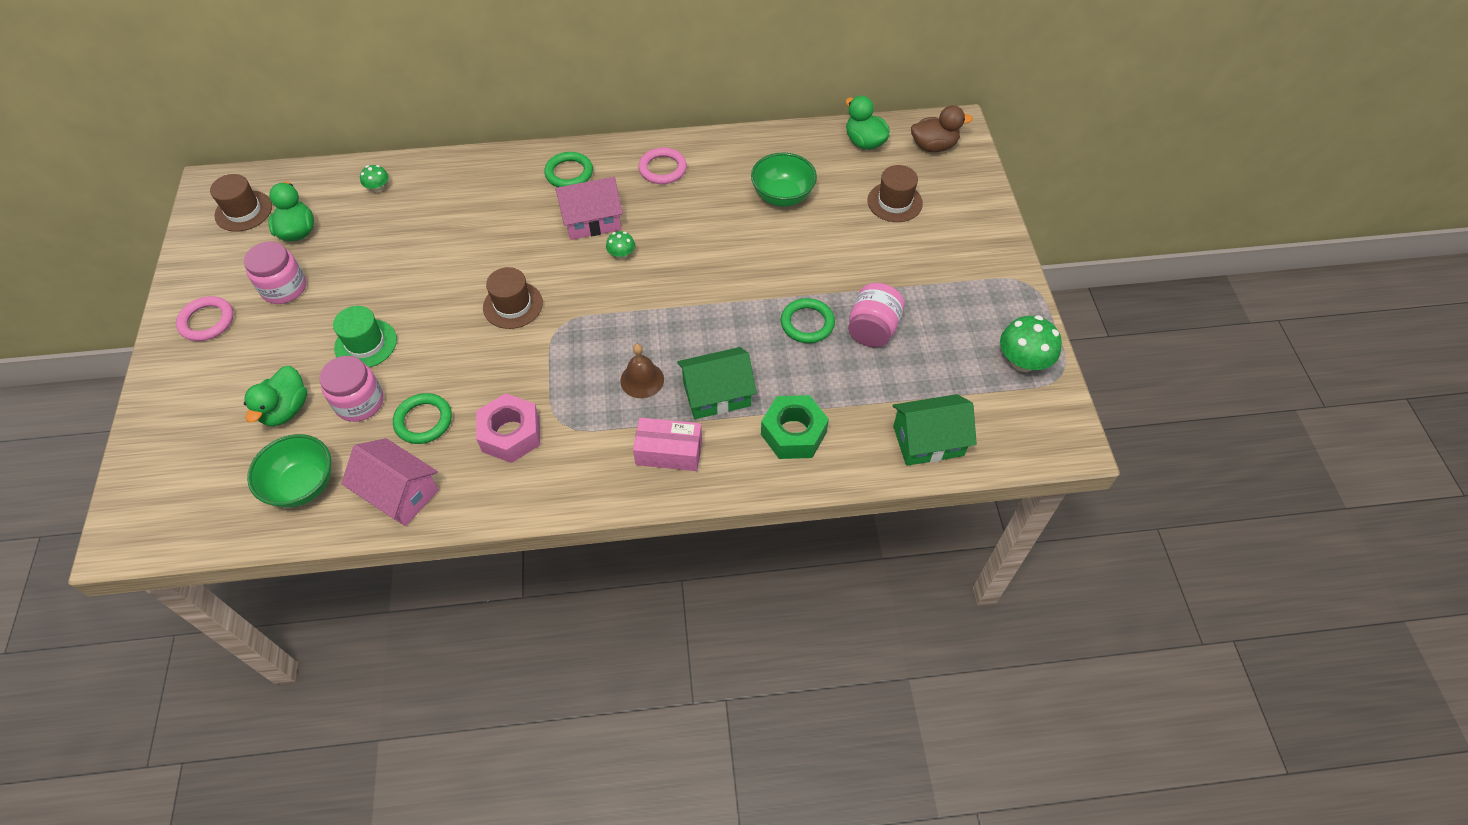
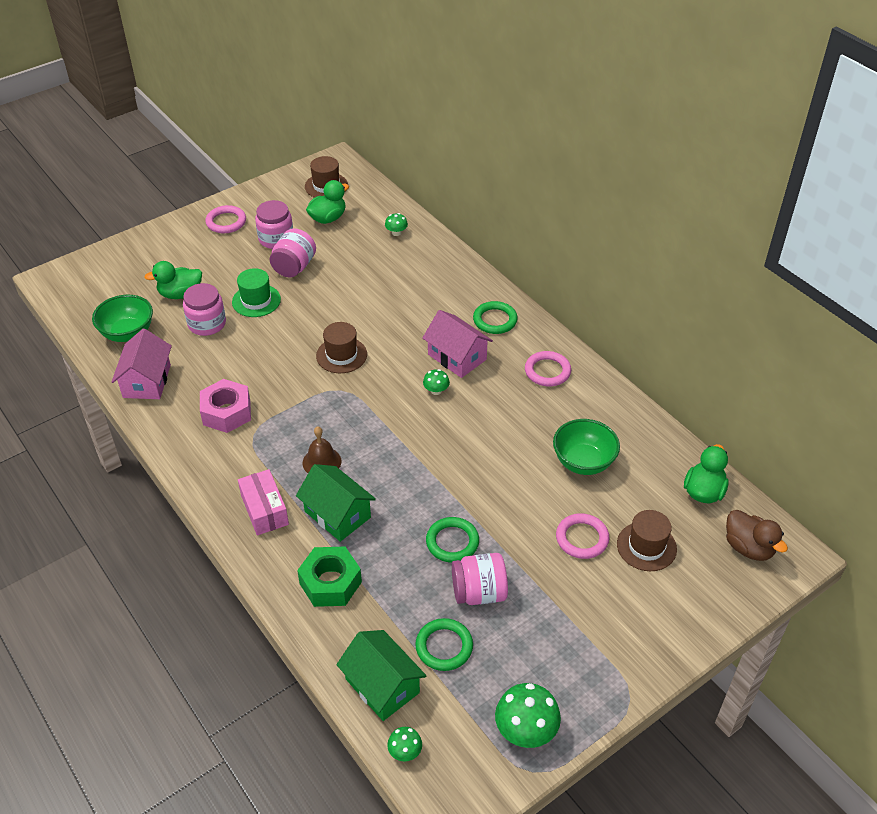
camera: 60 degrees right, 10 degrees down
green ring [393,393,452,444] -> green ring moved to [415,618,473,671]
none -> pink jar [270,228,316,278]
none -> green mushroom [387,727,422,762]
none -> pink ring [556,513,610,559]

